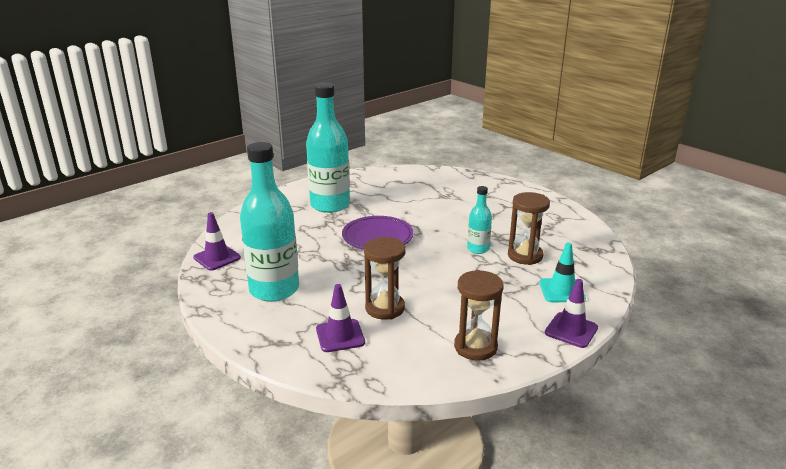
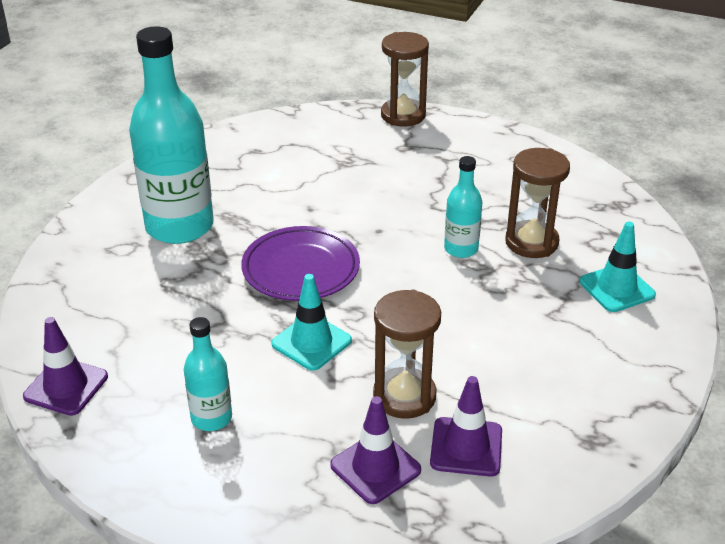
camera: 25 degrees left, 10 degrees up
turquoise bottle [240,142,299,302] -> turquoise bottle [184,317,232,431], size x0.49
brown hourglass [454,270,504,361] -> brown hourglass moved to [381,32,429,127]
purple traffic cone [545,279,598,348] -> purple traffic cone moved to [430,376,502,477]
none -> turquoise traffic cone [271,274,352,371]

